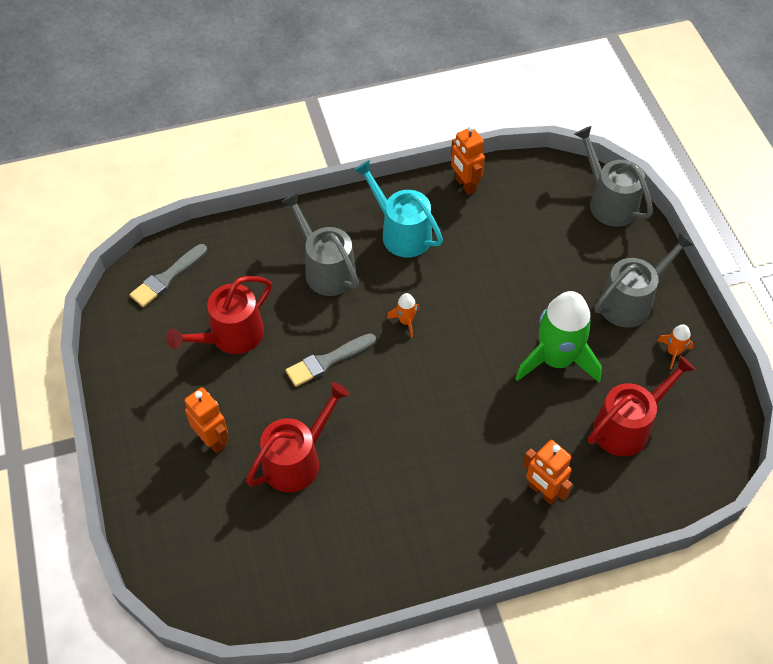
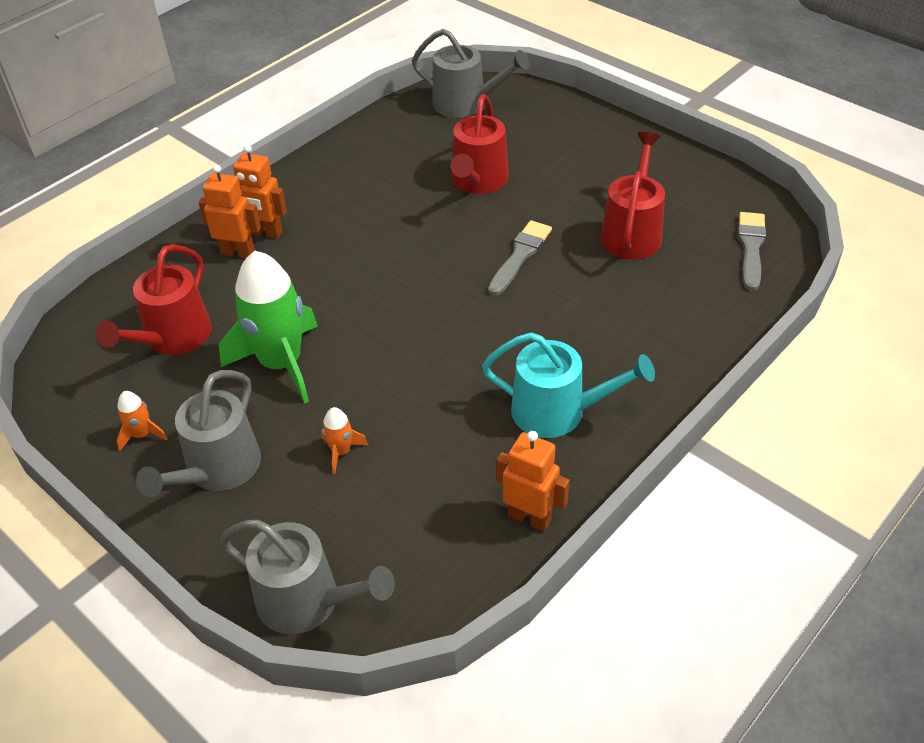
camera: 150 degrees right, 10 degrees down
orange robot [184,387,229,453] -> orange robot moved to [233,145,287,239]
grey watering can [281,193,359,296] -> grey watering can moved to [412,29,530,118]
orange rocket [387,293,420,338] -> orange rocket moved to [321,407,368,474]

